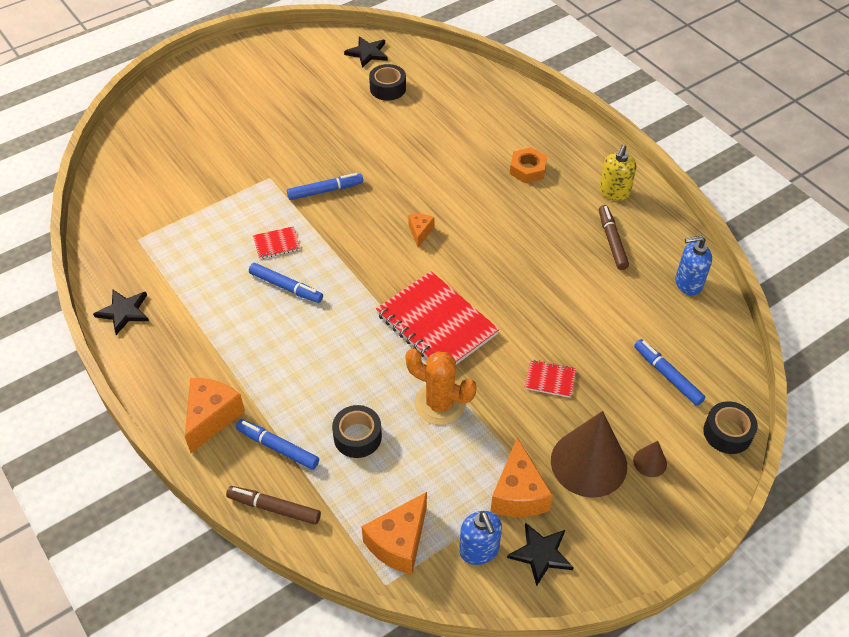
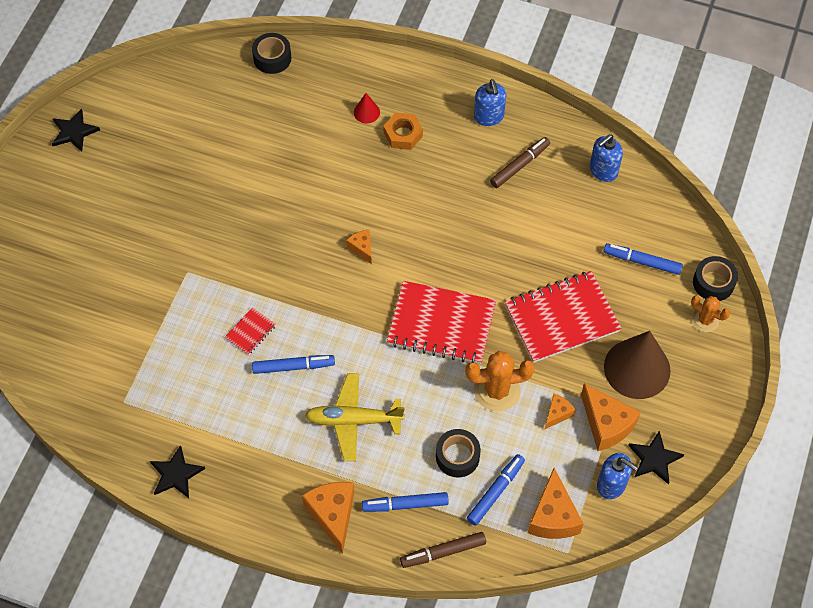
camera: 35 degrees left, 10 degrees up
blue marker [287,173,363,200] -> blue marker moved to [467,454,525,526]
black star [344,37,388,68] -> black star moved to [52,109,100,152]
black tape [369,64,406,101] -> black tape moved to [252,33,291,74]
red notebook [525,360,576,398] -> red notebook [505,271,622,363], size x2.27
yellow soap dispenser [599,145,637,201] -> blue soap dispenser [474,79,506,126]
brown marker [599,205,629,270] -> brown marker turned 90 degrees clockwise [490,137,550,188]
brown cone [633,441,667,477] -> none
none -> yellow plane [305,373,405,461]
none -> red cone [354,93,380,123]
none -> orange cheese [544,394,576,430]
none -> orange cactus [691,296,730,332]

